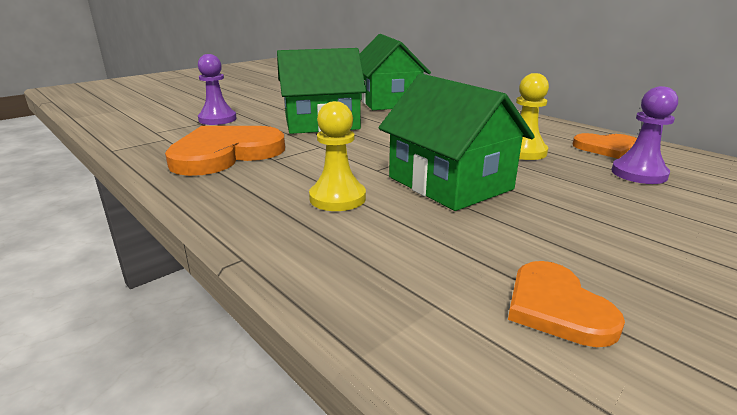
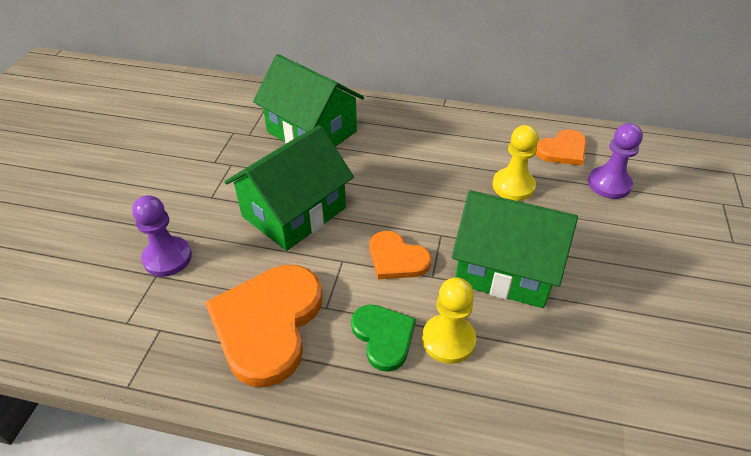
camera: 35 degrees left, 20 degrees up
orange heart [508,261,625,347] -> orange heart moved to [370,231,431,279]
none -> green heart [351,304,416,372]

